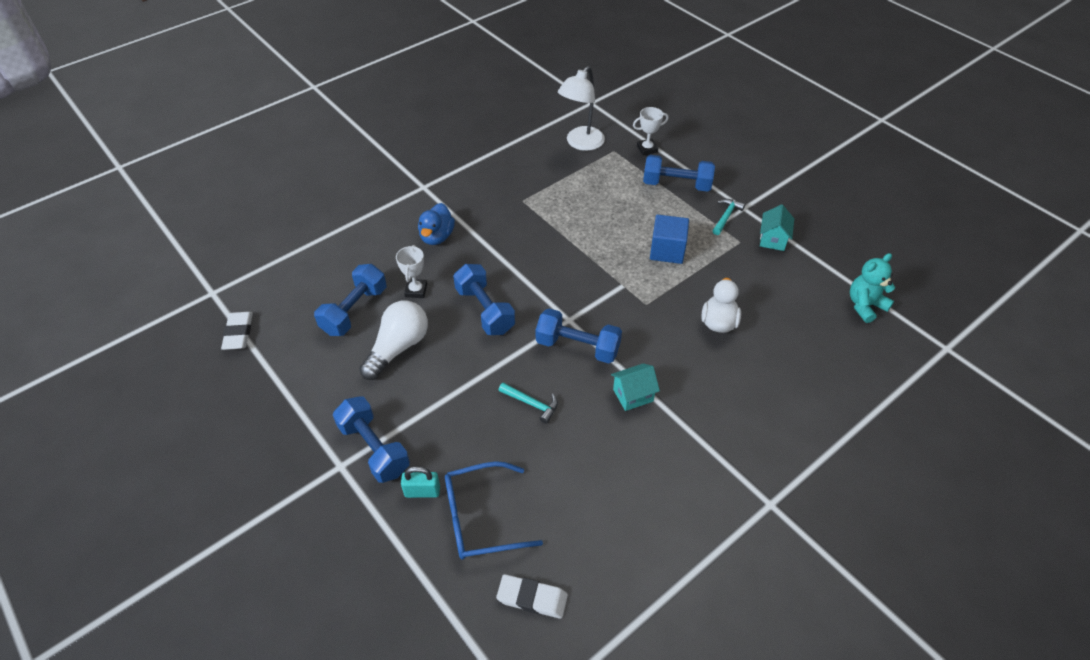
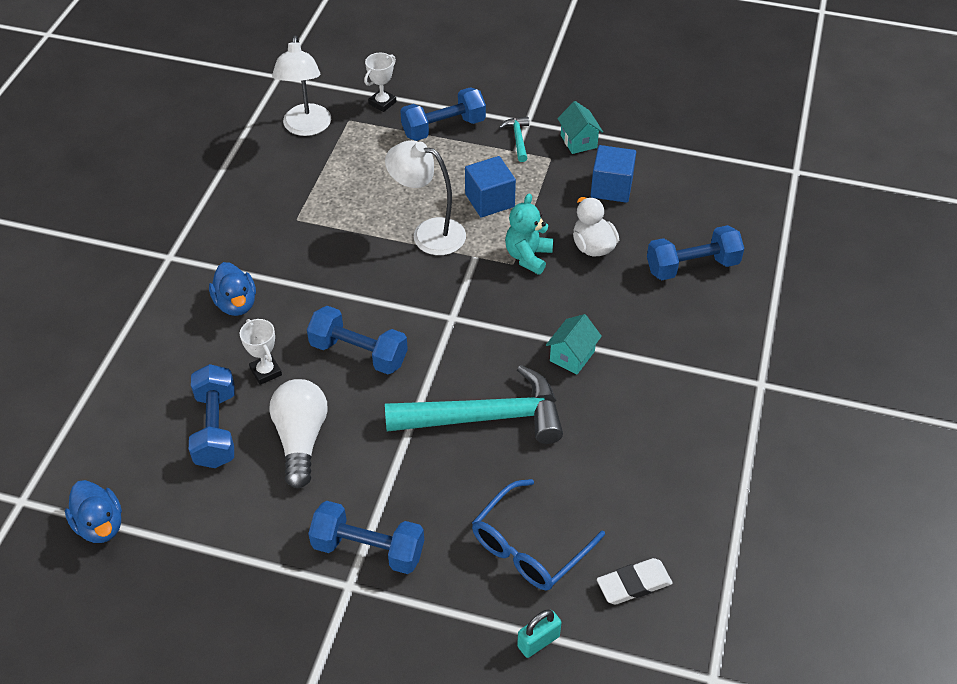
camera: 35 degrees left, 0 degrees up
white eraser [221,312,253,350] -> blue duck [65,480,122,543]
turquoise padlock [401,466,440,498] -> turquoise padlock moved to [517,609,561,658]
turquoise hammer [498,383,558,424] -> turquoise hammer [385,365,563,444], size x2.38
blue dumbbell [536,309,622,363] -> blue dumbbell moved to [647,225,744,280]
turquoise teddy bear [850,253,895,323] -> turquoise teddy bear moved to [505,194,553,275]
none -> white lamp [385,140,466,255]
none -> blue cube [591,145,636,203]

